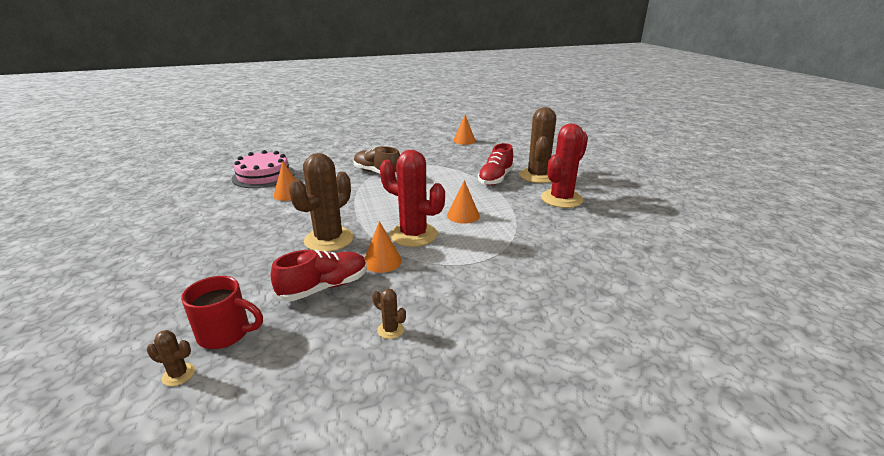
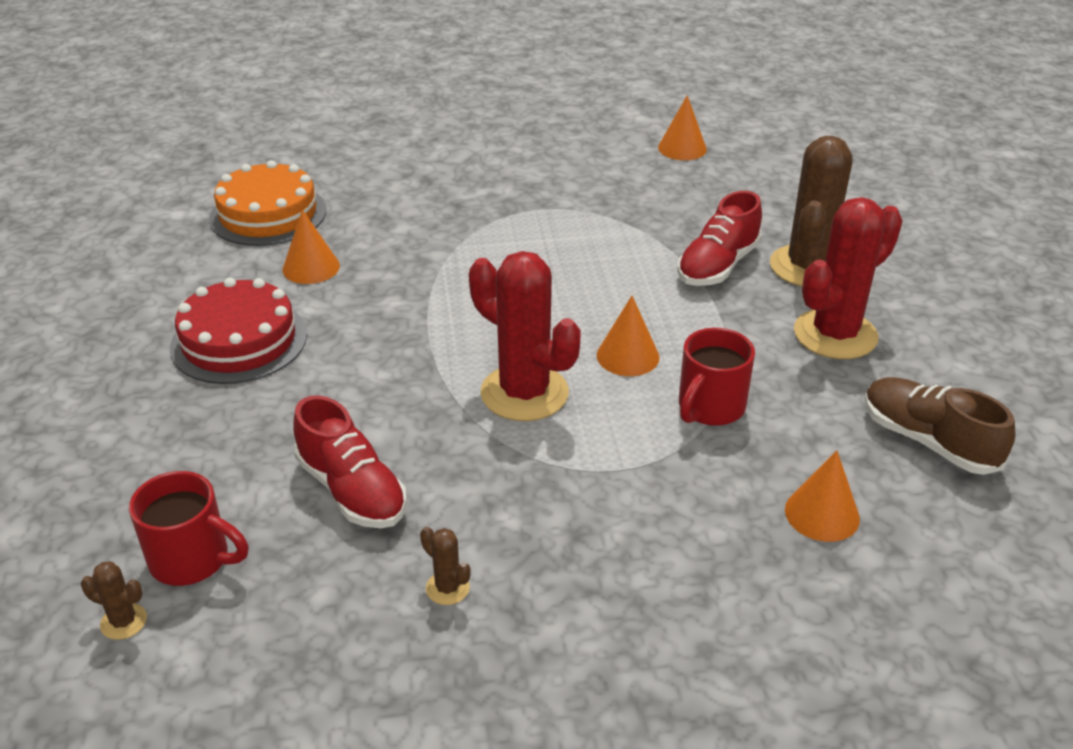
camera: 10 degrees right, 10 degrees up
pink cake [232,150,295,188] -> orange cake [209,160,326,246]
red shoe [271,250,367,301] -> red shoe turned 75 degrees clockwise [293,396,407,528]
brown cactus [289,153,354,252] -> none
brown shoe [353,146,400,175] -> brown shoe moved to [865,377,1016,475]
orange cone [364,221,402,273] -> orange cone moved to [785,450,860,542]
none -> red cake [170,277,307,384]
none -> red mug [679,328,755,426]

